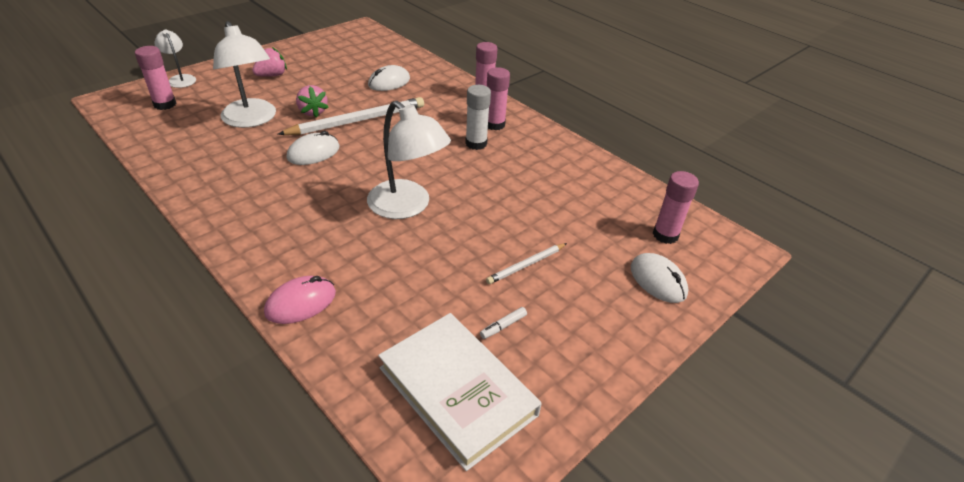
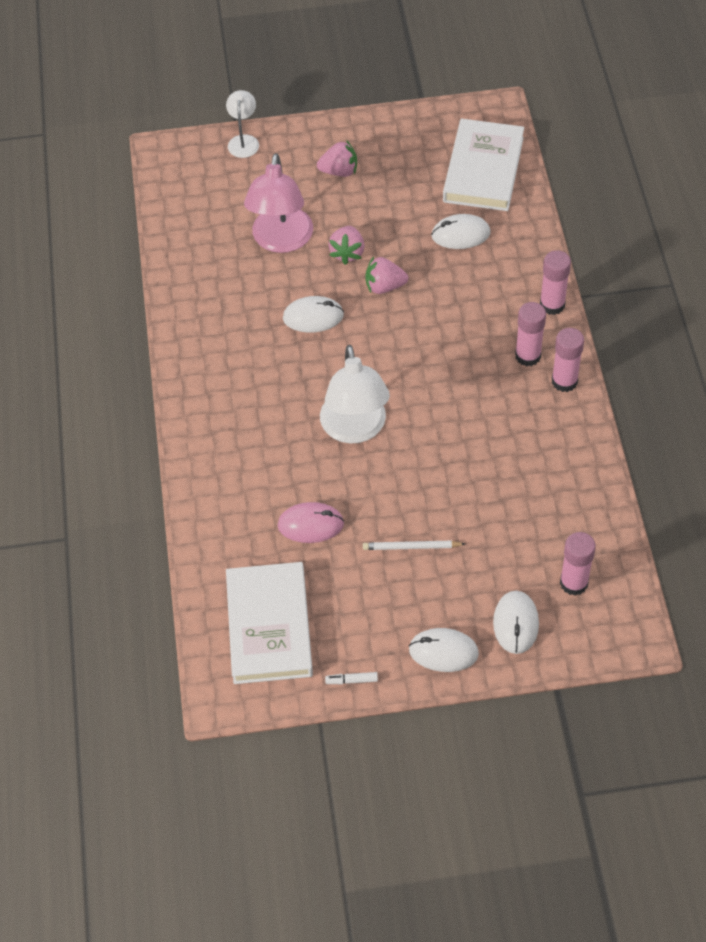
camera: 40 degrees right, 15 degrees up
pink glue stick [135,46,176,110] -> pink glue stick moved to [552,328,584,392]
white lamp [213,21,276,128] -> pink lamp [244,153,313,253]
pink mouse [264,276,336,324] -> pink mouse moved to [278,502,344,543]
white pencil [277,97,424,135] -> pink strawberry [366,256,408,294]
white glue stick [465,85,491,150] -> none
white marker [480,307,527,339] -> white marker moved to [325,672,378,684]
none -> white mouse [409,628,479,672]
none -> white book [443,119,524,211]

